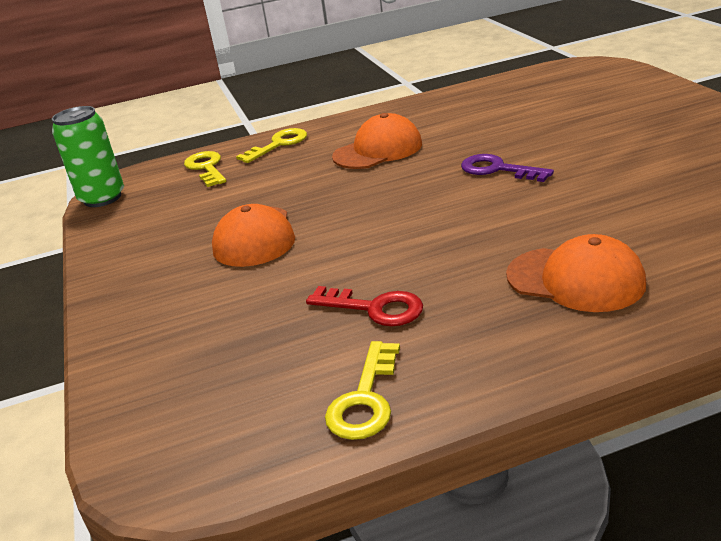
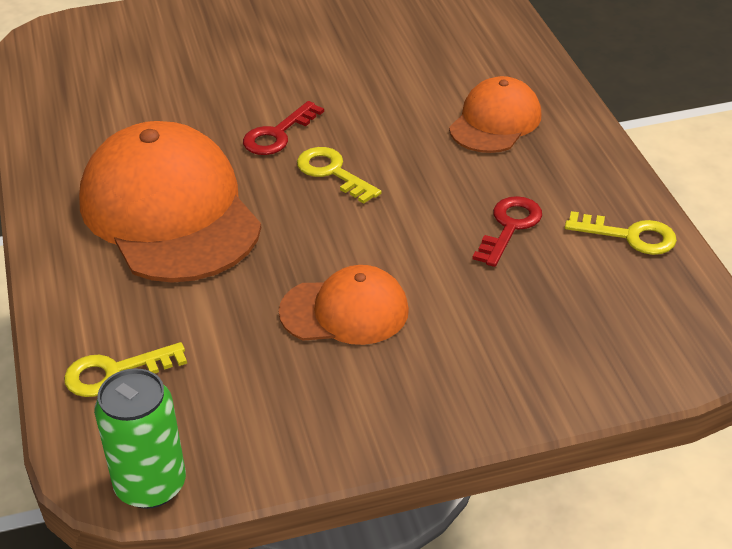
camera: 90 degrees left, 10 degrees up
yellow key [236,128,307,163] -> yellow key moved to [297,147,381,204]
orange cap [332,113,422,169] -> orange cap [79,121,261,283], size x1.85
purple key [461,154,554,182] -> red key [243,101,324,155]

